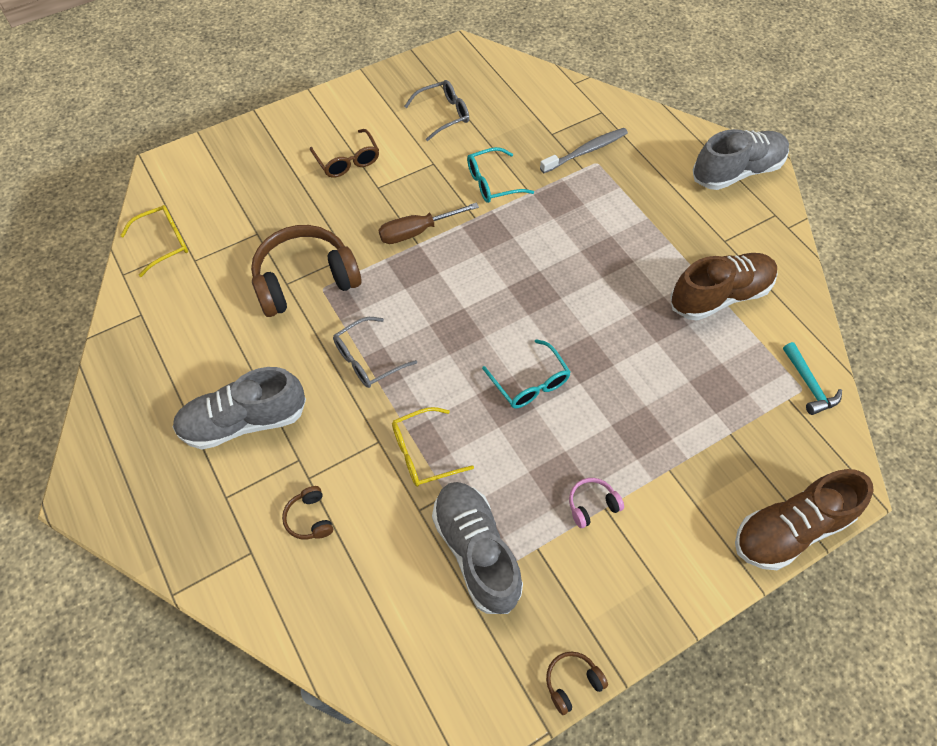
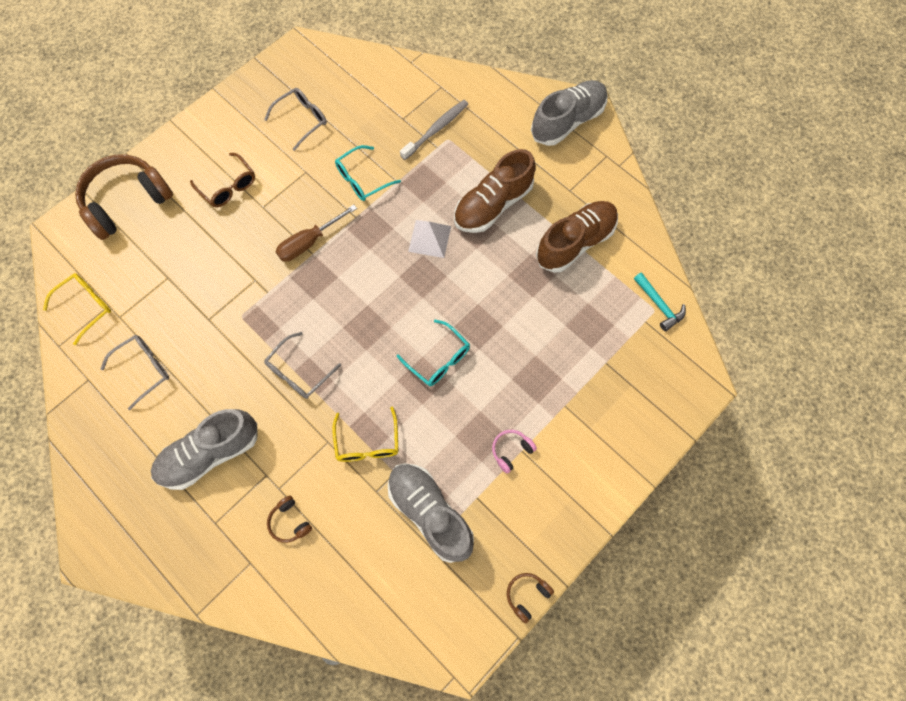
camera: 15 degrees left, 10 degrees up
brown headphones [251,225,361,317] -> brown headphones moved to [75,155,173,240]
yellow glasses [392,407,474,487] -> yellow glasses turned 60 degrees counterclockwise [332,406,398,462]
brown shoe [735,469,874,570] -> brown shoe moved to [454,149,536,233]
none -> grey glasses [101,335,169,410]
none -> white pyramid [408,220,451,258]

